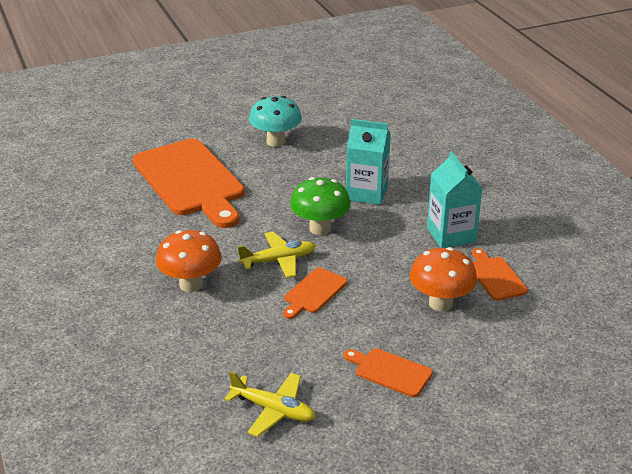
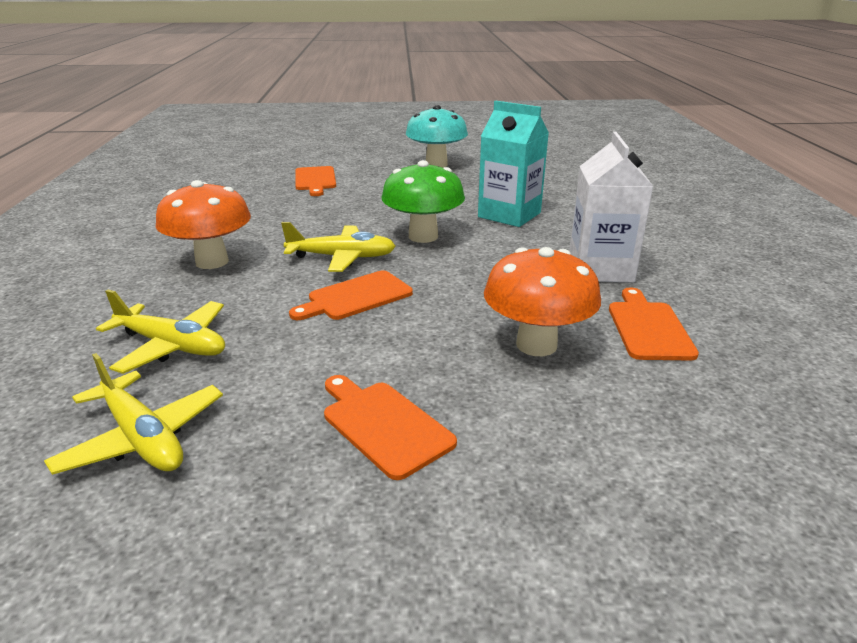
camera: 20 degrees right, 5 degrees down
orange cutting board [133,139,245,228] -> orange cutting board [295,166,336,196], size x0.44
turquoise carton [427,151,482,248] -> white carton [569,131,654,283]
none -> yellow plane [96,290,225,374]

